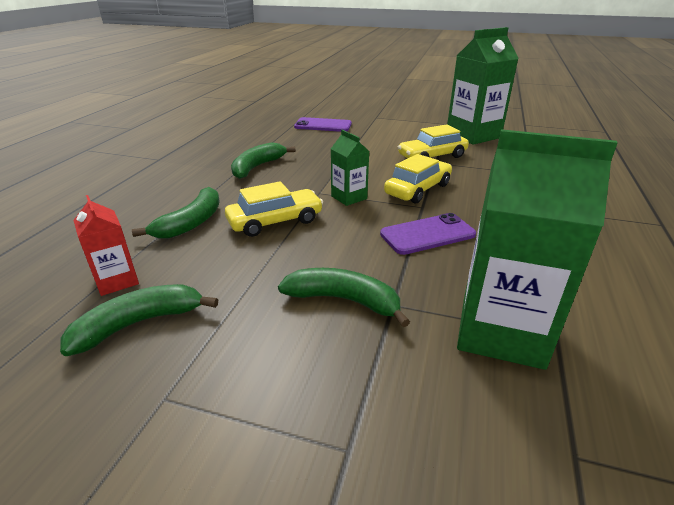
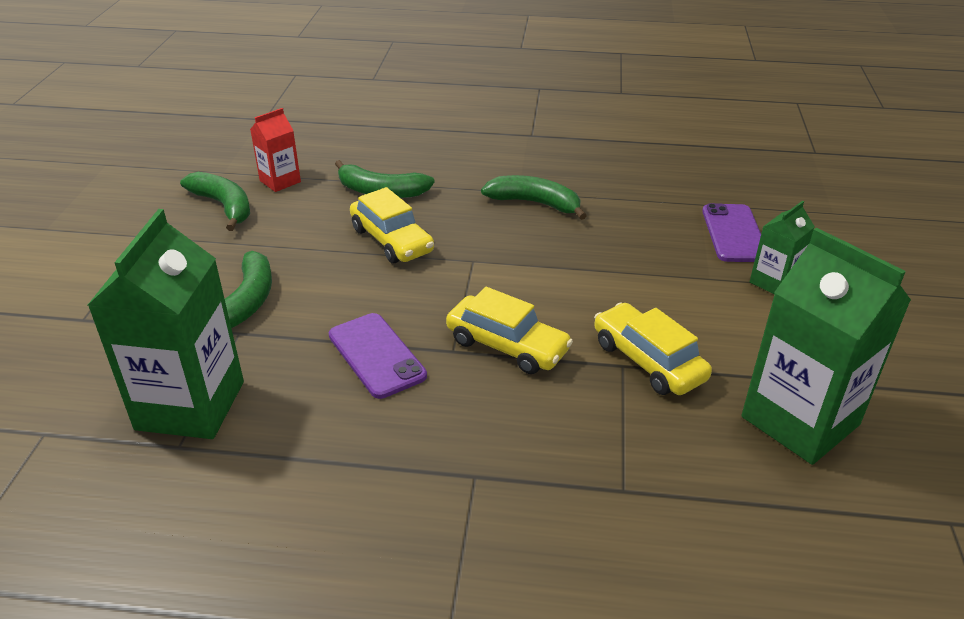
camera: 80 degrees right, 5 degrees up
green carton [331,130,369,206] -> green carton moved to [750,201,815,295]

